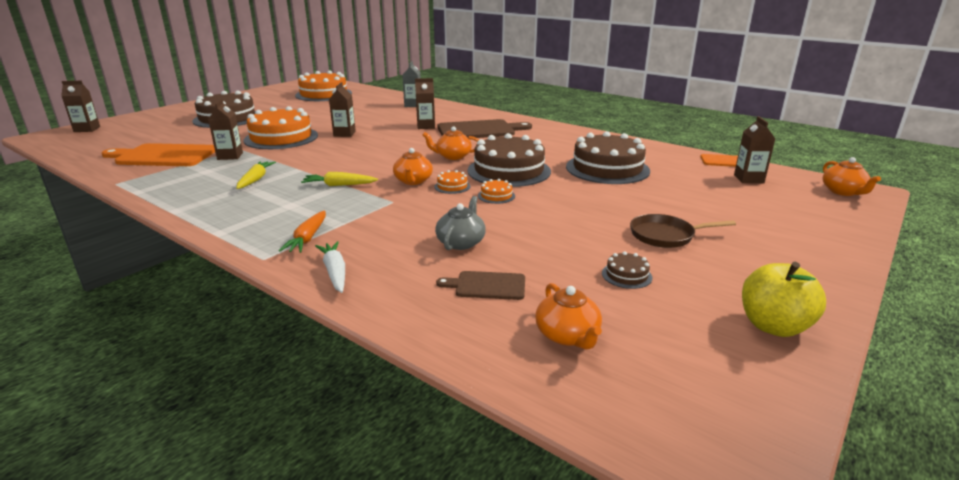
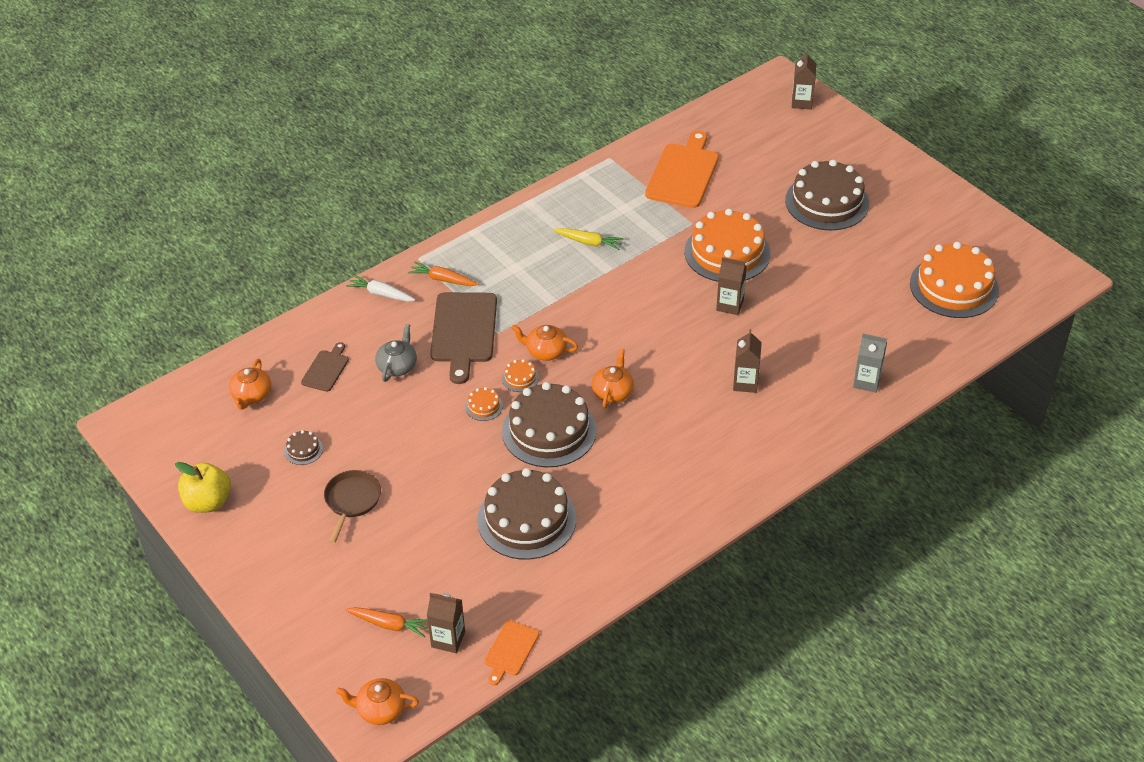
camera: 105 degrees right, 20 degrees up
brown carton [208,99,243,160] -> none
yellow carrot [301,172,378,186] -> none
white carrot [315,241,345,293] -> white carrot turned 150 degrees counterclockwise [346,275,416,302]
grey teapot [435,196,486,250] -> grey teapot turned 105 degrees counterclockwise [375,324,417,382]
brown cutting board [438,119,532,138] -> brown cutting board moved to [430,292,497,384]
orange teapot [535,283,602,350] -> orange teapot turned 75 degrees counterclockwise [229,359,271,409]
none -> orange carrot [345,607,428,638]

